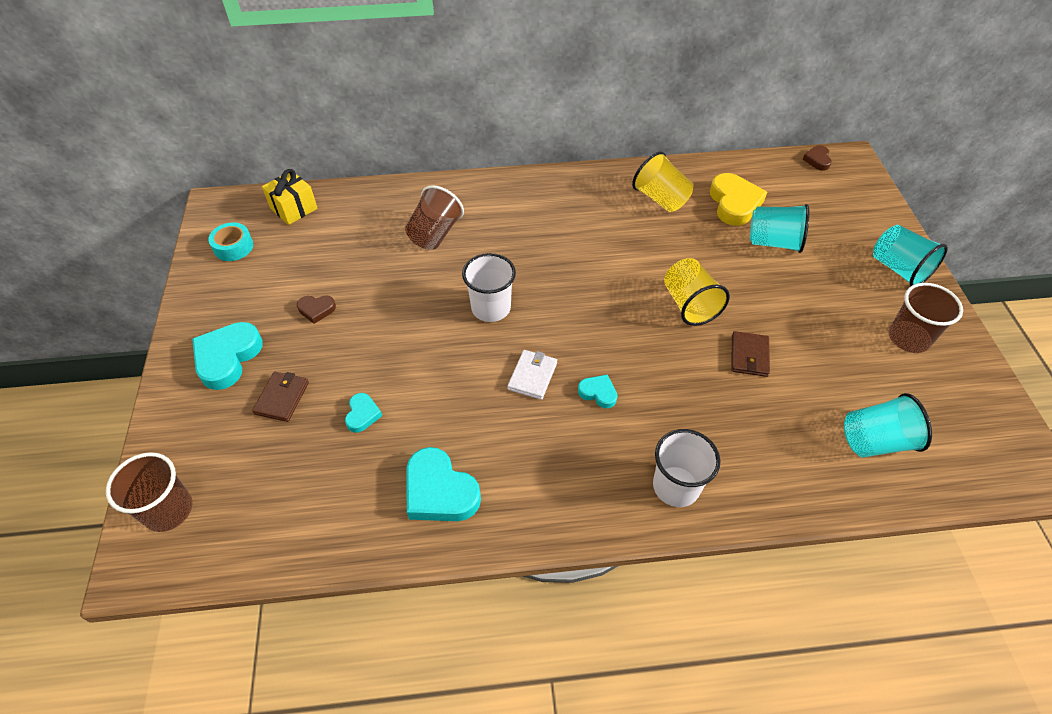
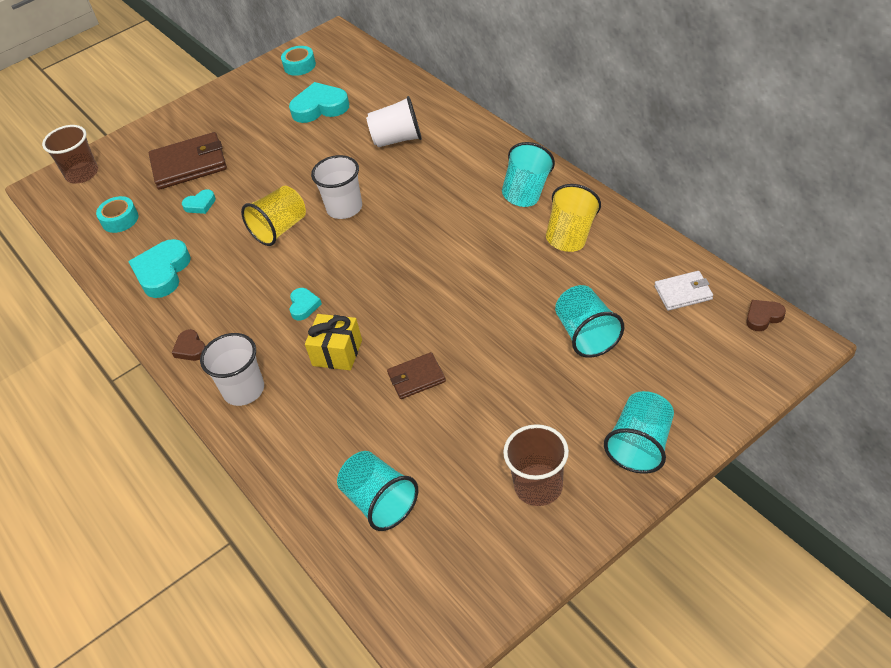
camera: 65 degrees right, 5 degrees down
turquoise heart [192,322,263,390] -> turquoise heart moved to [289,82,349,123]
brown wallet [252,372,309,422] -> brown wallet [149,132,227,190], size x1.83
yellow gift [262,169,318,225] -> yellow gift moved to [305,314,362,370]
brown heart [297,296,336,324] -> brown heart moved to [172,329,205,361]
brown cup [405,185,464,250] -> white cup [366,96,422,147]
white wallet [507,350,557,400] -> white wallet moved to [654,271,713,311]
yellow cup [664,258,730,326] -> yellow cup moved to [241,186,306,246]
yellow heart [710,173,767,226] -> none
none -> turquoise tape [96,196,138,233]
none -> turquoise cup [502,142,555,207]

